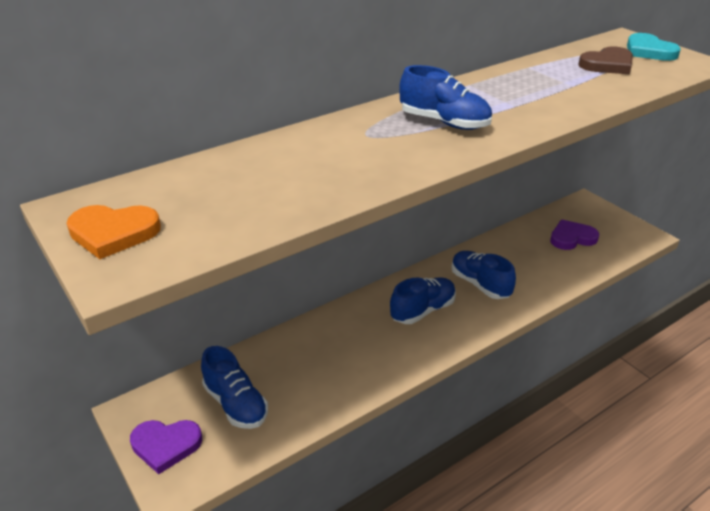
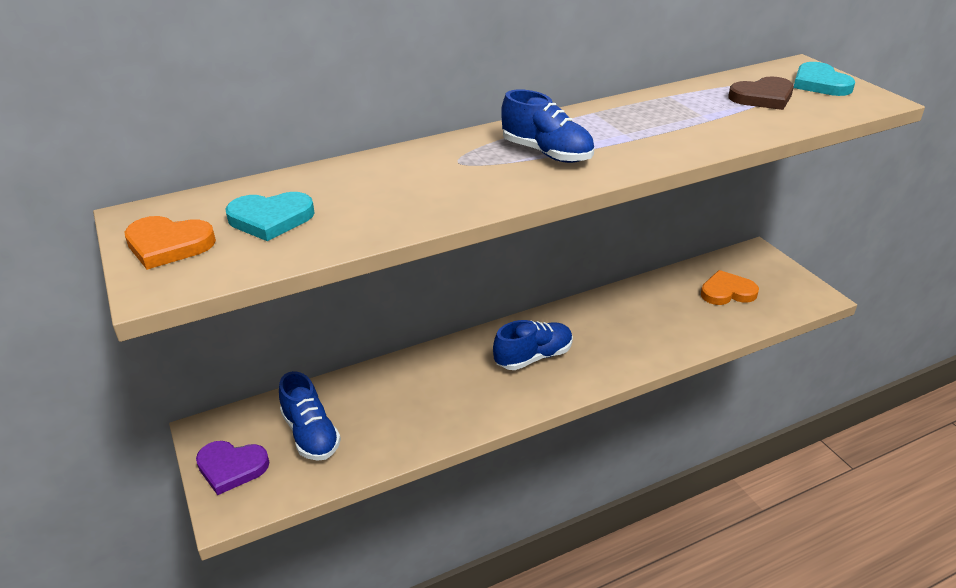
camera: 10 degrees right, 0 degrees up
blue shoe [451,251,516,299] -> none
purple heart [550,220,599,250] -> orange heart [701,270,759,305]
none -> turquoise heart [226,192,315,241]

